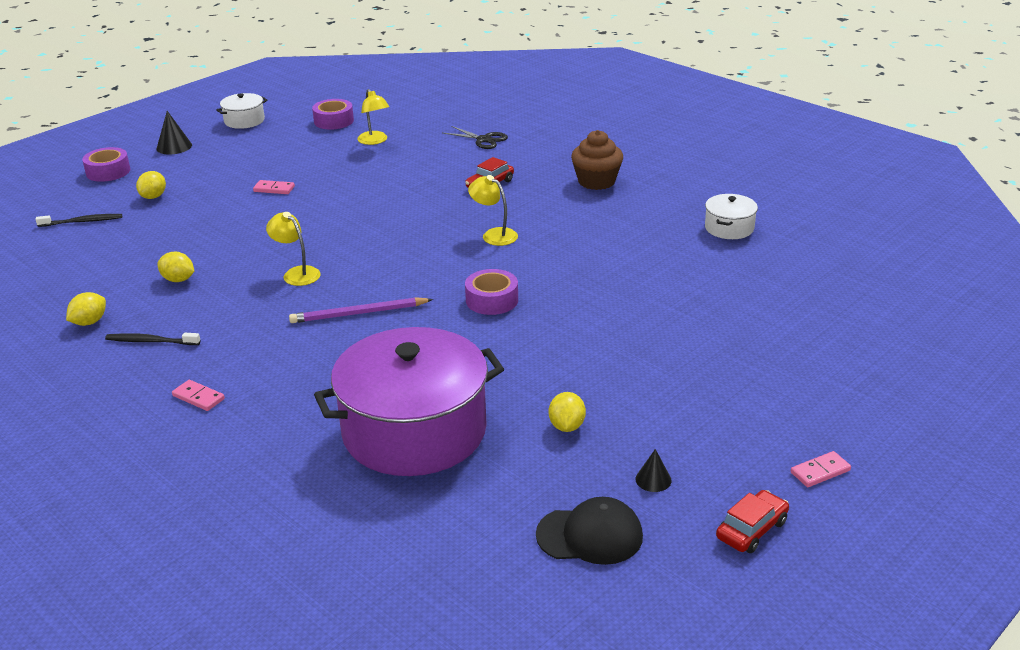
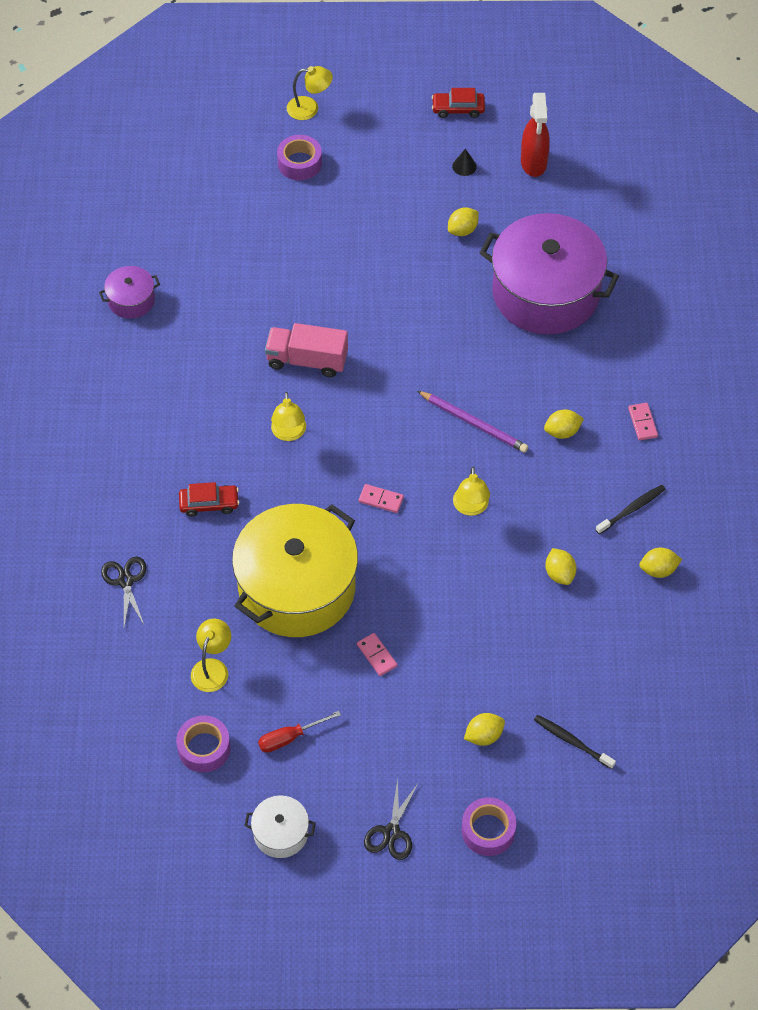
camera: 135 degrees left, 25 degrees up
black toothbrush [105,333,201,345] -> black toothbrush turned 90 degrees counterclockwise [596,485,665,534]
black cone [156,111,192,154] -> black scissors [364,778,418,860]
purple tape [465,269,518,315] -> purple tape moved to [277,135,322,181]
black cap [536,497,643,565] -> red spray bottle [521,93,550,177]
brown cupcake [571,130,623,190] -> none
white pot [705,194,758,239] -> purple pot [99,266,160,319]
pink domino [791,451,851,487] -> pink domino moved to [359,484,404,513]
none -> yellow pot [232,504,358,637]
none -> red screwdriver [258,711,341,753]
none -> pink truck [265,323,348,377]
none -> yellow lamp [287,66,333,120]
none -> yellow lemon [544,409,584,439]

